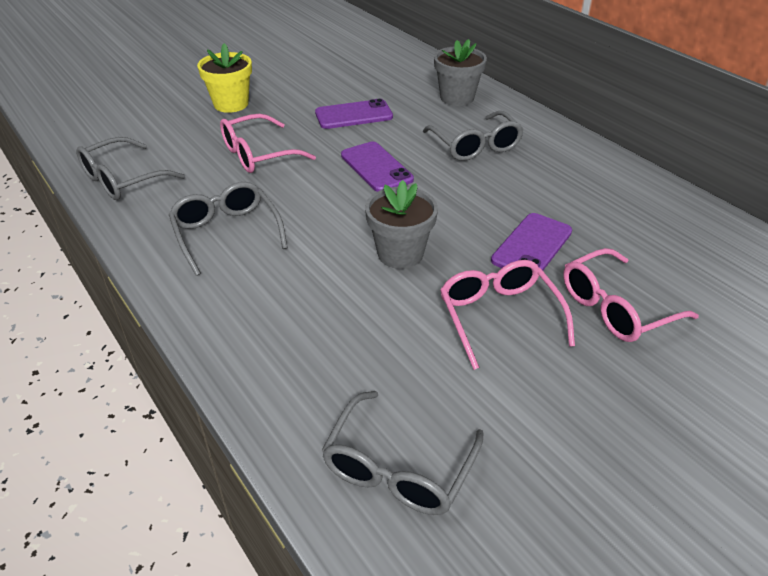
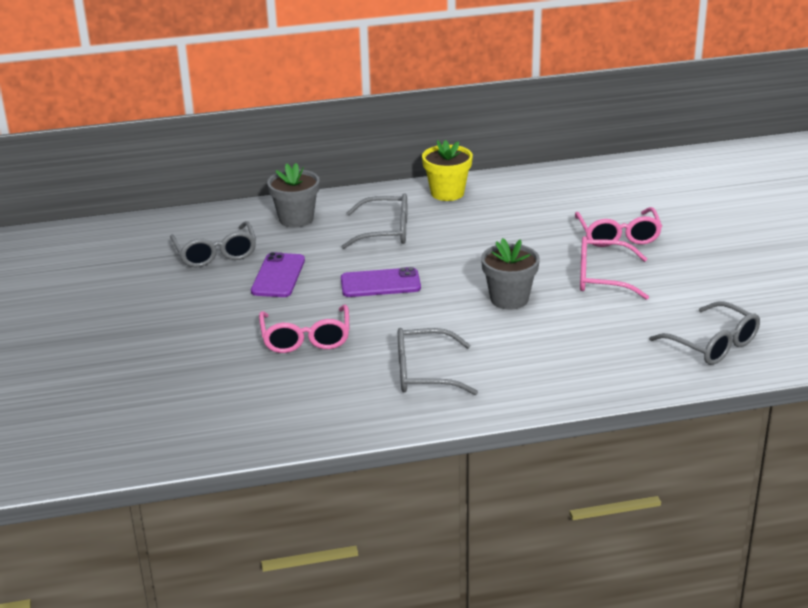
camera: 65 degrees left, 10 degrees down
grey glasses [76,137,185,200] -> grey glasses moved to [170,221,256,267]
yellow flower pot [197,43,252,113] -> yellow flower pot moved to [422,140,473,201]
purple phone [491,213,572,270] -> none

